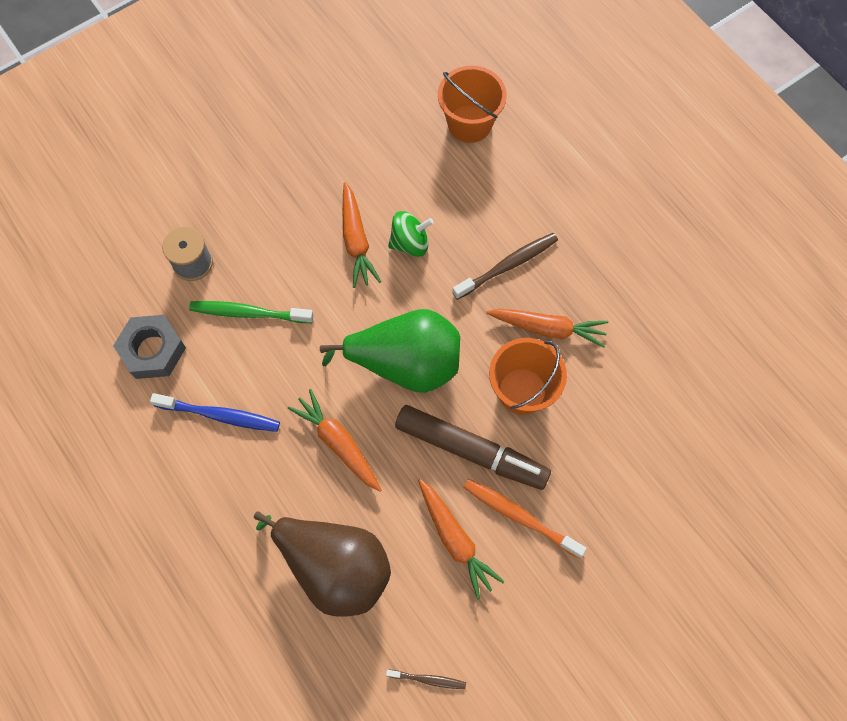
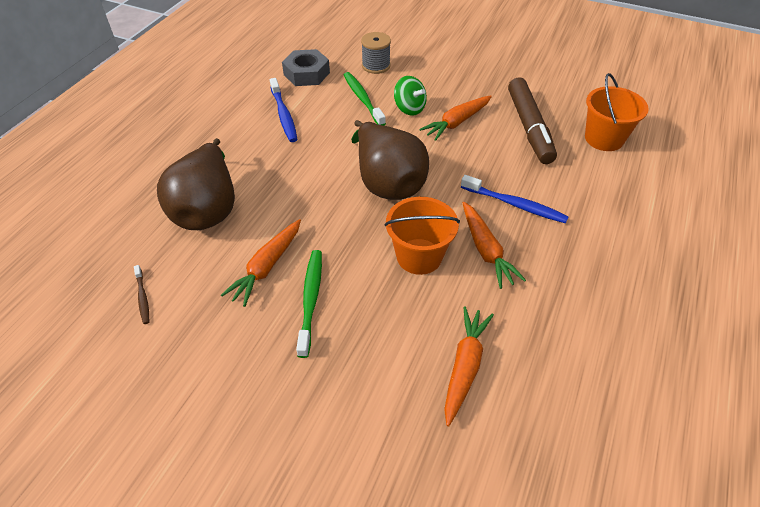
camera: 60 degrees right, 20 degrees down
orange carrot [288,389,381,492] -> orange carrot moved to [444,306,494,426]
green pear [320,309,460,393] -> brown pear [351,120,429,200]
green spinning top [388,211,434,257] -> green spinning top moved to [394,76,427,116]
brown marker [395,405,551,490] -> brown marker moved to [508,77,557,164]
brown toothbrush [452,233,558,300] -> blue toothbrush [461,175,569,223]
orange toothbrush [463,479,587,558] -> green toothbrush [296,250,322,358]

